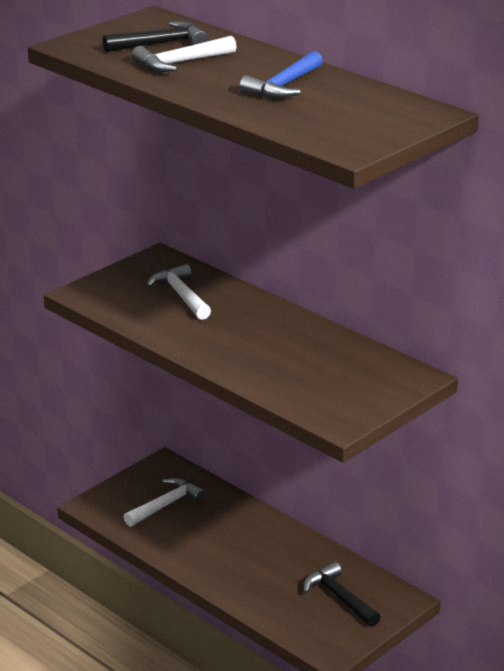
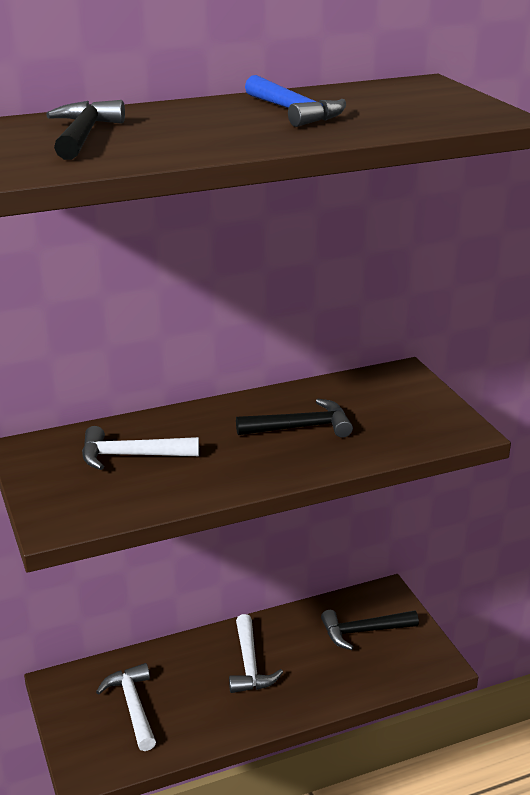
camera: 65 degrees left, 0 degrees up
white hammer [132,36,237,72] -> white hammer moved to [229,614,283,693]
none -> black hammer [236,399,353,438]

